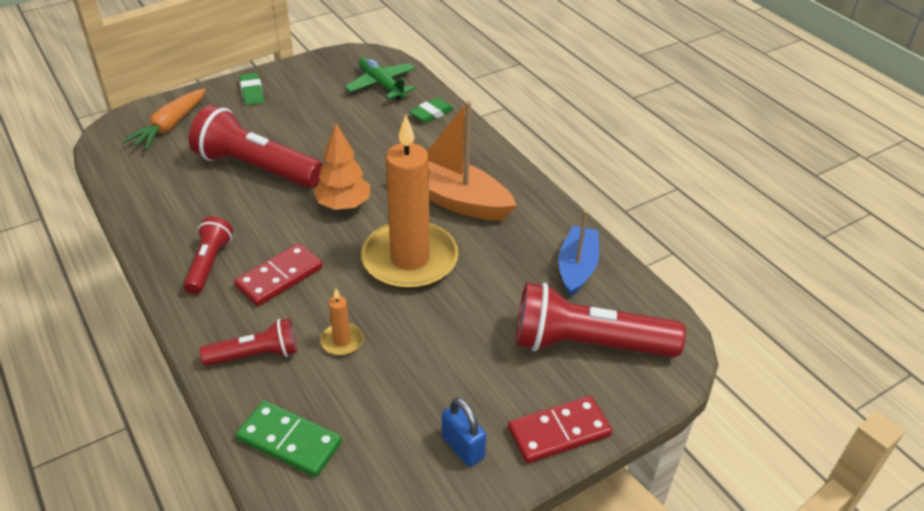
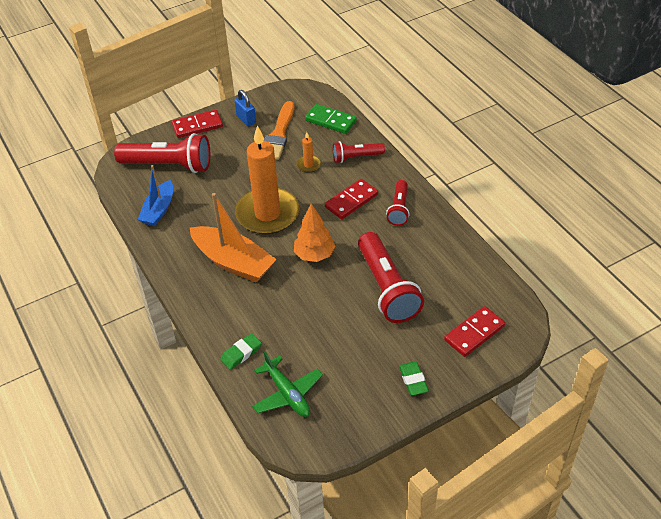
camera: 175 degrees left, 5 degrees up
orange carrot [122,88,206,150] -> red domino [444,306,505,357]
red flashlight [189,105,323,188] -> red flashlight turned 45 degrees clockwise [358,232,424,323]
none -> orange brush [264,101,295,160]

